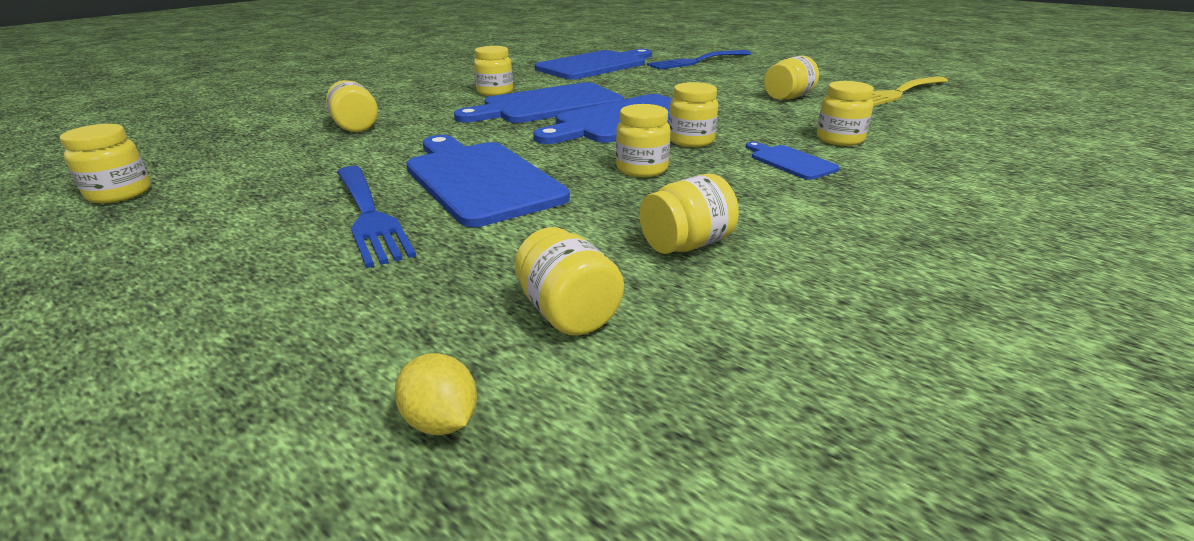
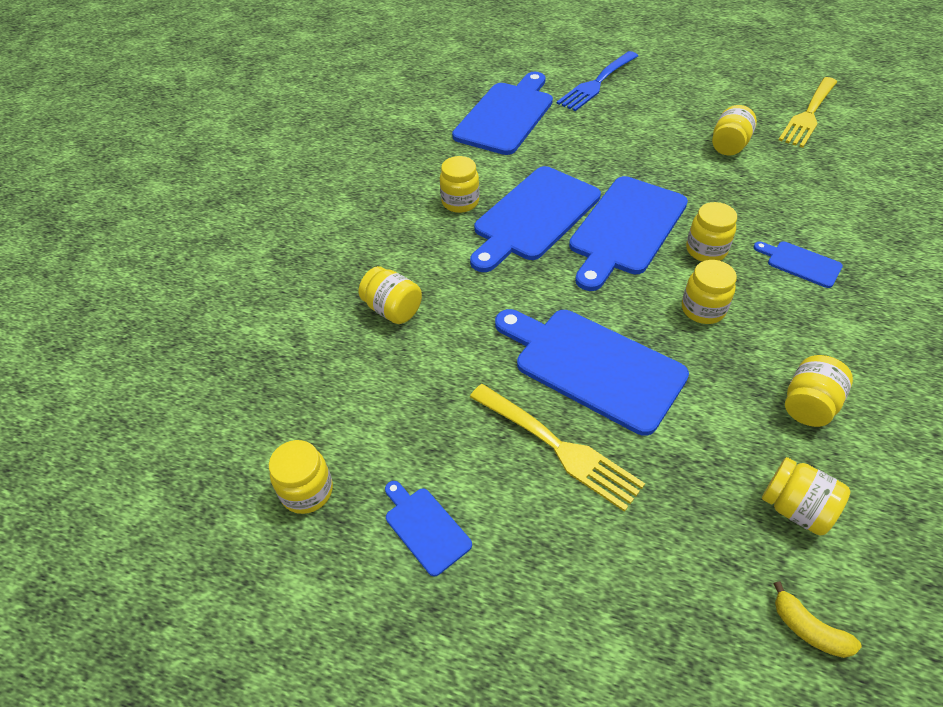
camera: 20 degrees left, 20 degrees up
blue fork [337,166,416,268] -> yellow fork [470,384,645,512]
yellow lemon [395,353,477,435] -> yellow banana [773,581,862,658]
yellow jar [817,81,874,146] -> none
none -> blue cutting board [385,481,472,576]

